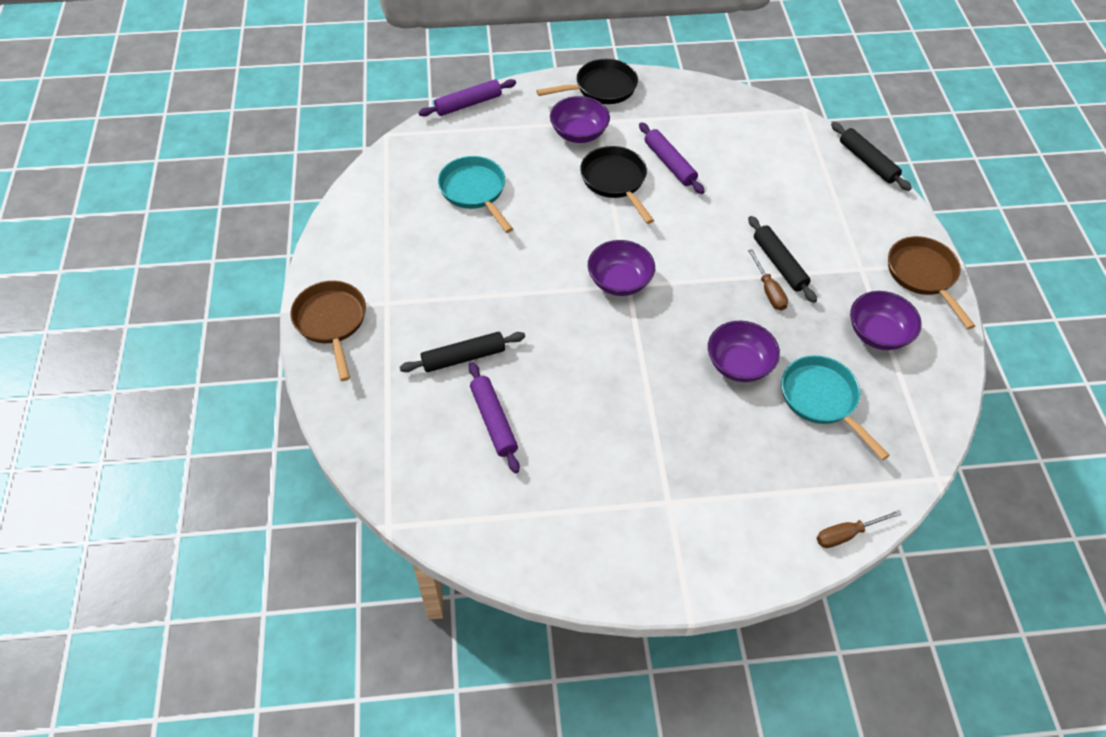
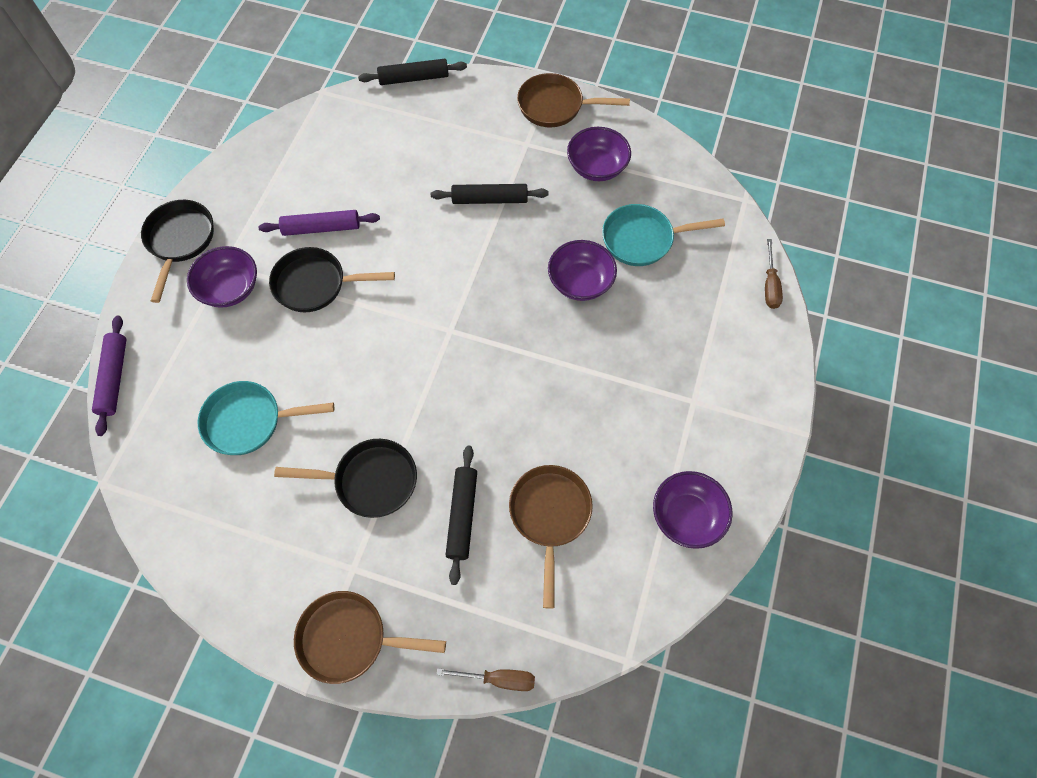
camera: 65 degrees left, 10 degrees up
purple rolling pin [469,362,520,473] -> brown pan [509,465,593,609]
purple bowl [588,240,655,296] -> purple bowl moved to [653,471,732,549]
brown screwdriver [748,249,788,311] -> brown screwdriver moved to [436,668,535,691]
none -> black pan [274,439,417,518]

